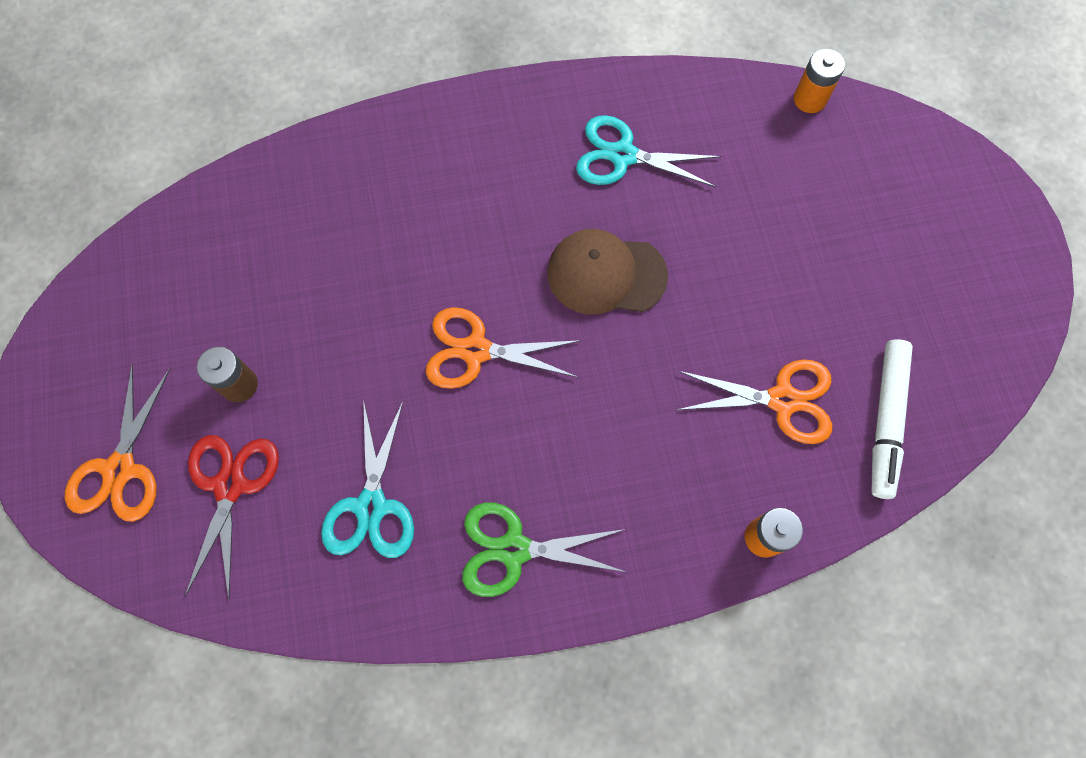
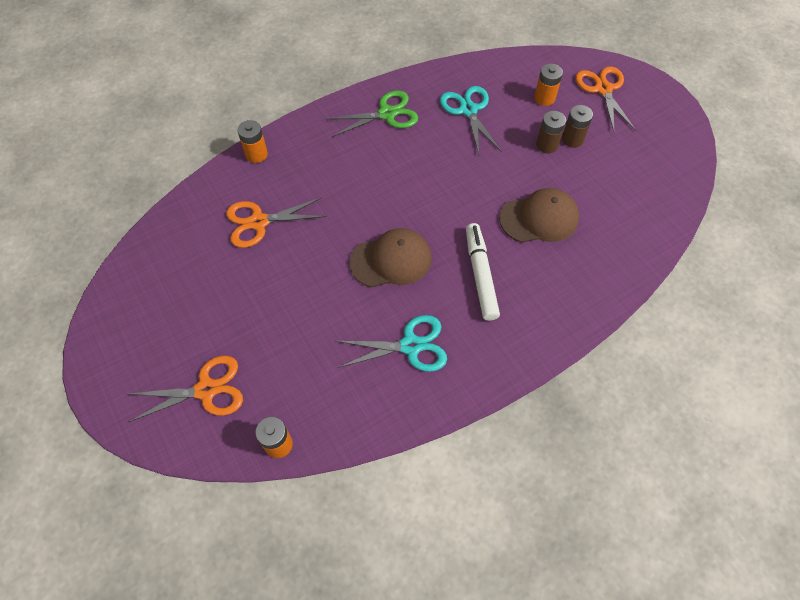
camera: 160 degrees right, 10 degrees down
red scissors [185,435,279,600] -> orange battery [534,64,563,106]
orange scissors [426,307,581,389] -> orange scissors moved to [129,356,243,422]
white marker [872,339,913,499] -> white marker moved to [466,223,500,321]
none -> brown cap [499,188,579,243]
none -> brown battery [536,111,566,153]

